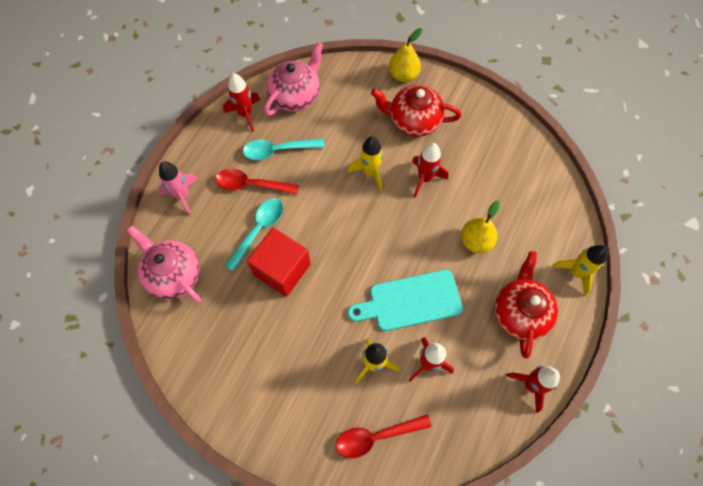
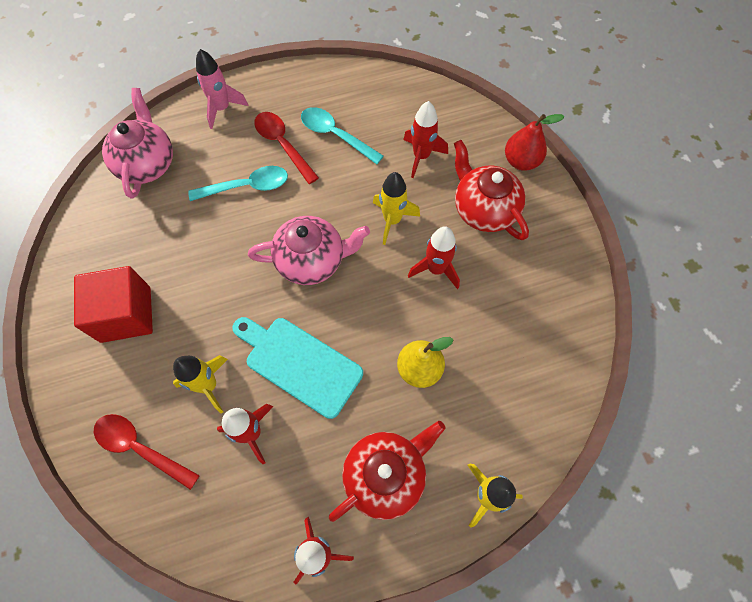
camera: 45 degrees right, 0 degrees up
red rocket [223,73,260,132] -> red rocket moved to [403,101,448,178]
red cube [247,228,311,297] -> red cube moved to [74,266,153,343]
pink teapot [264,42,323,116] -> pink teapot moved to [248,216,370,285]
yellow pear [389,28,422,82] -> red pear [505,114,564,171]

